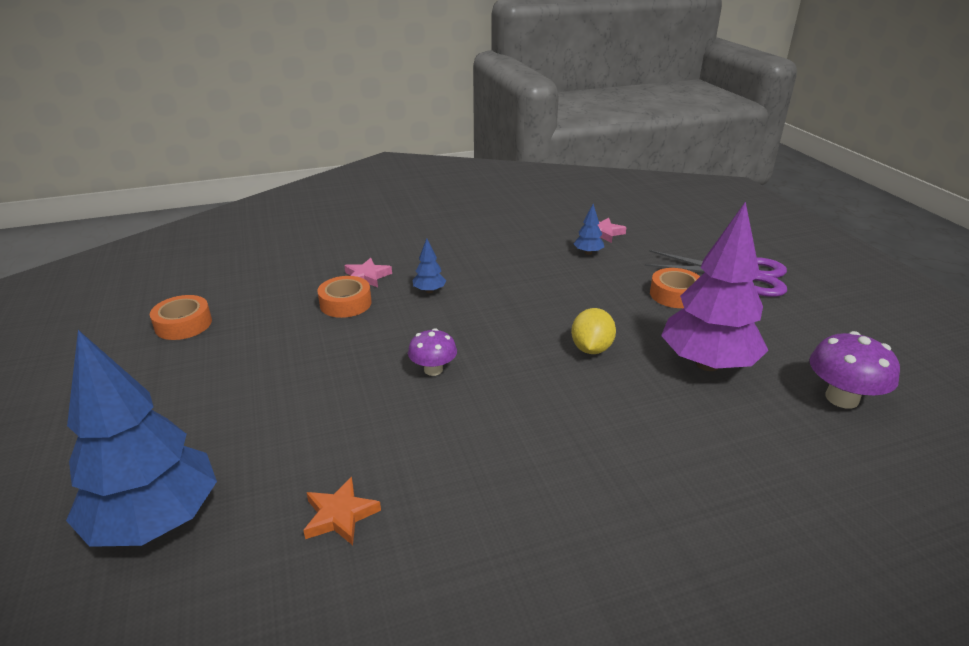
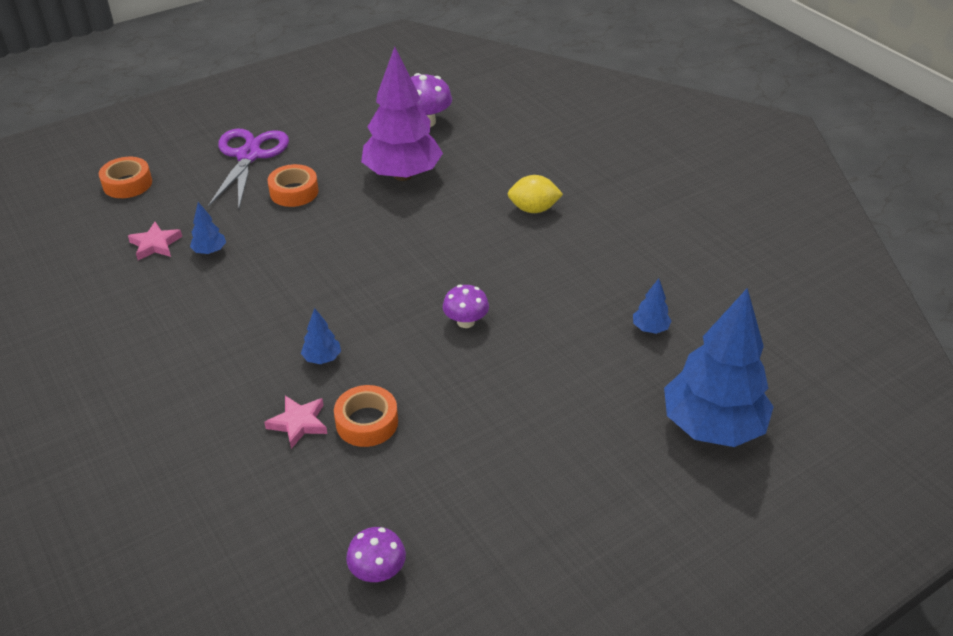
camera: 105 degrees left, 10 degrees up
orange tape [150,295,212,340] -> orange tape moved to [99,157,152,198]
orange star [303,477,381,545] -> blue tree [633,278,671,334]
yellow lemon [571,308,616,354] -> yellow lemon moved to [508,175,563,213]
none -> purple mushroom [346,527,406,582]

